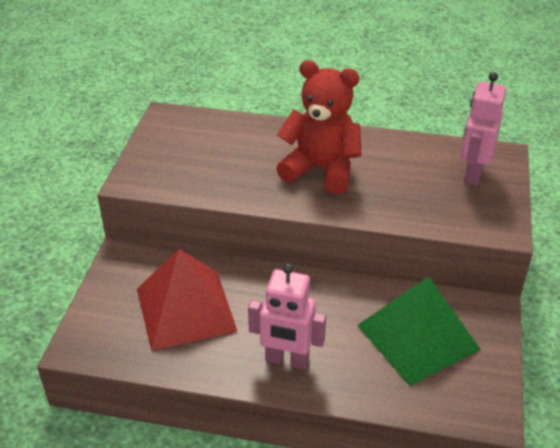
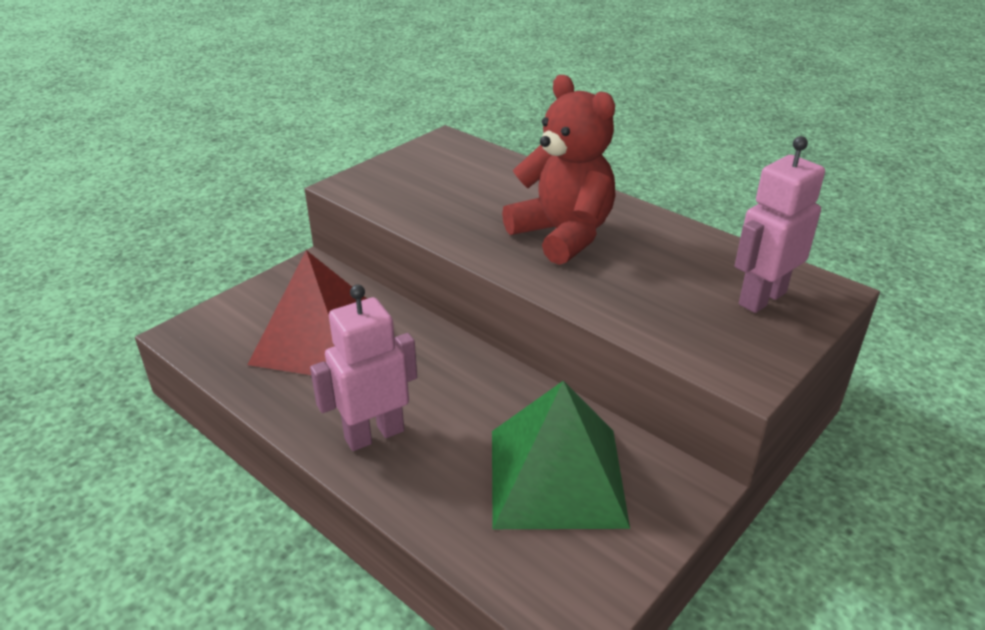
camera: 30 degrees right, 5 degrees down
pink robot [248,263,326,370] -> pink robot turned 105 degrees clockwise [310,284,417,451]

